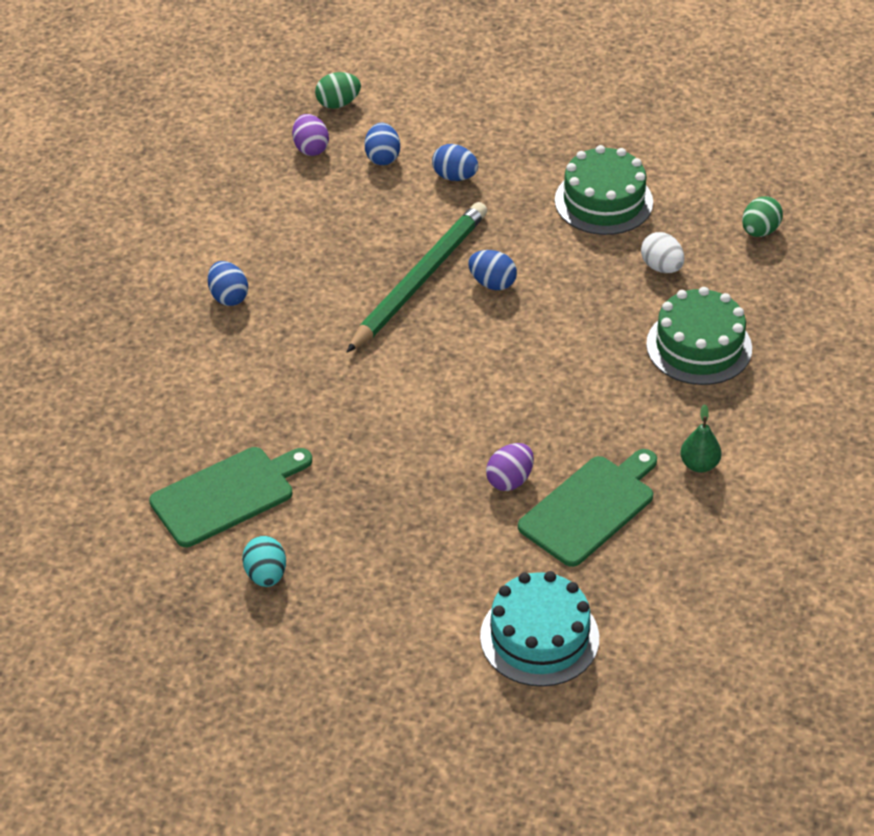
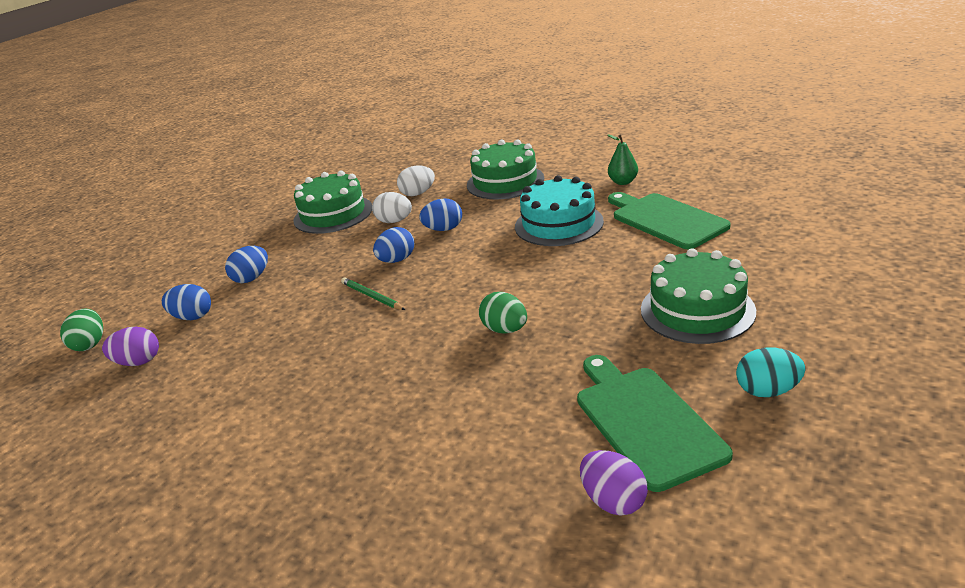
camera: 75 degrees left, 15 degrees down
blue egg [208,261,248,306] -> blue egg moved to [419,198,462,231]
green pencil [347,202,487,352] -> green pencil [341,277,405,310], size x0.42
turquoise cake [480,571,599,687] -> turquoise cake moved to [515,175,604,246]
purple egg [486,443,534,491] -> purple egg moved to [580,450,648,515]
green egg [742,197,783,237] -> green egg moved to [479,292,527,334]
none -> white egg [372,192,412,223]
none -> green cake [641,248,756,344]

